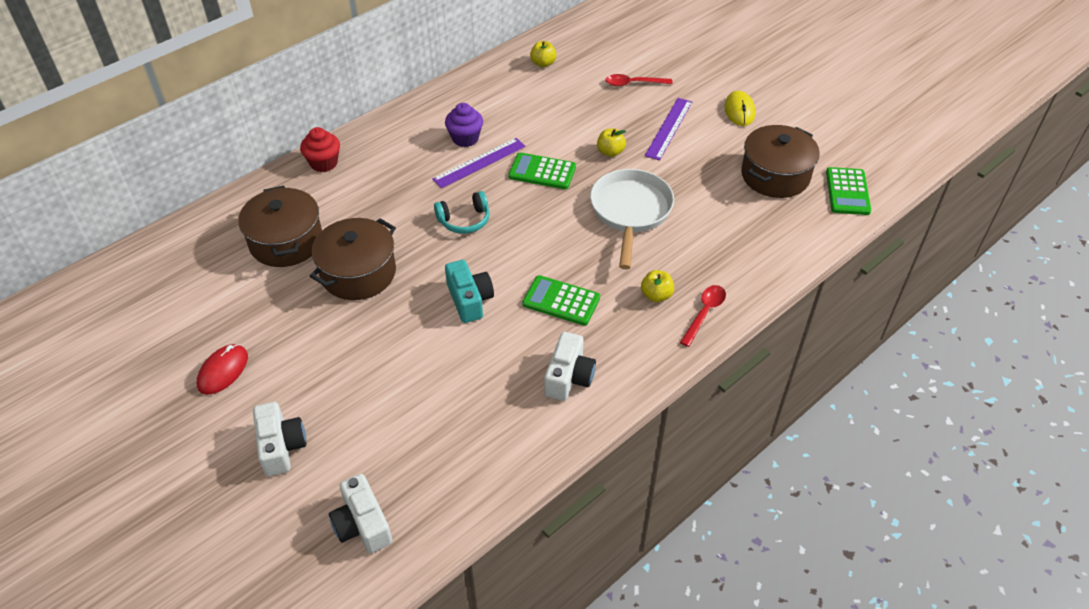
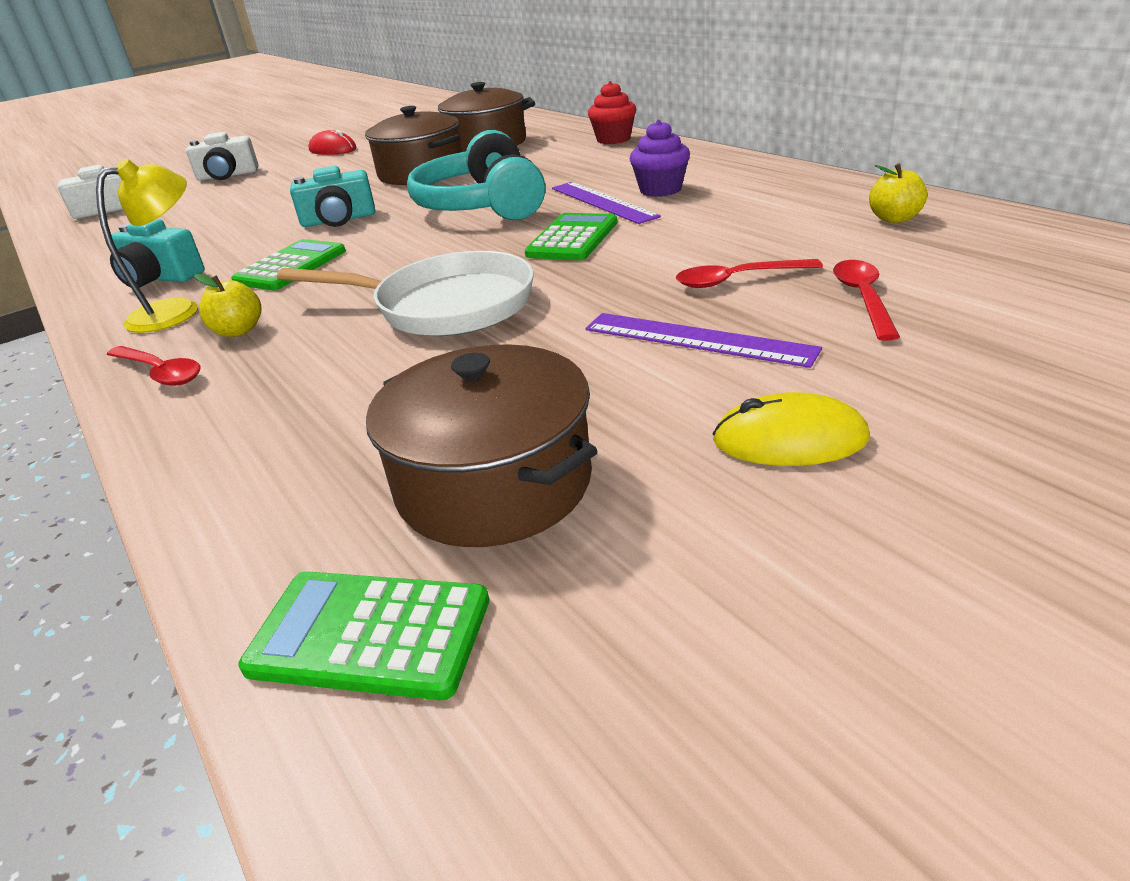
camera: 100 degrees right, 15 degrees down
turquoise headphones [434,191,490,234] -> turquoise headphones [407,130,545,220], size x1.91
white camera [544,332,596,401] -> turquoise camera [110,219,205,288]
yellow apple [597,128,626,157] -> none
none -> yellow lamp [96,159,198,333]
none -> red spoon [676,259,823,288]

